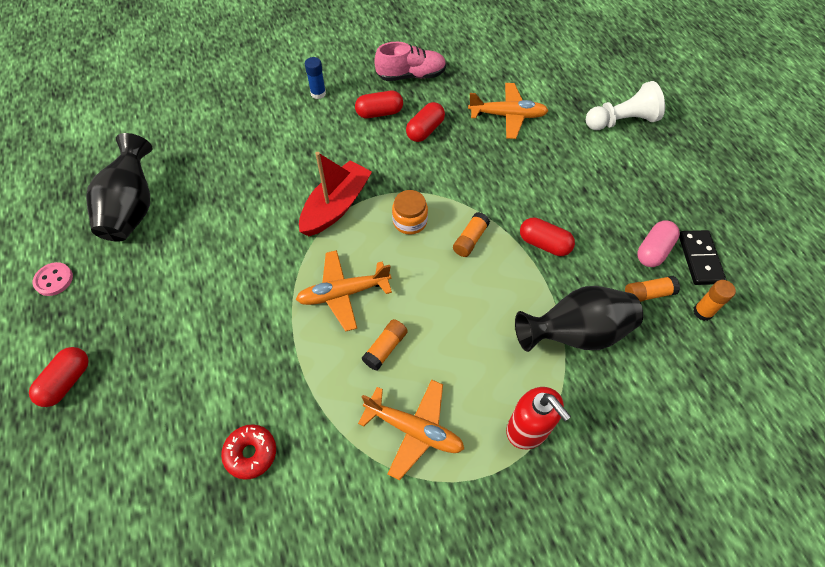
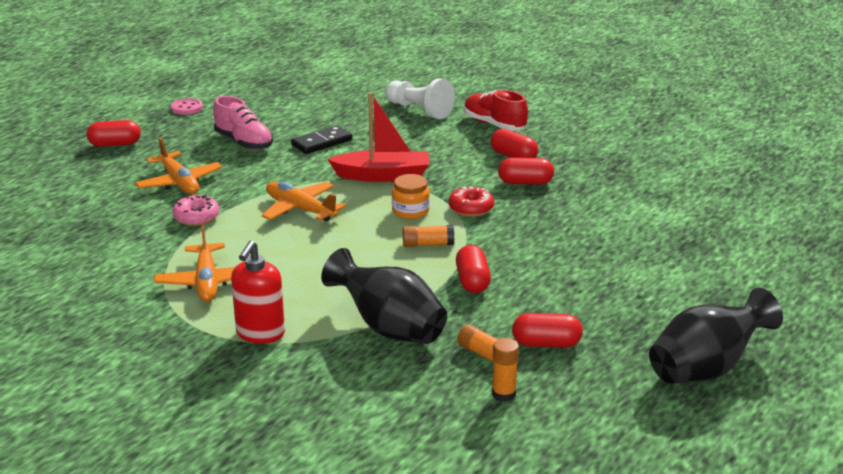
camera: 55 degrees right, 30 degrees down
black vase [86,133,152,242] -> black vase moved to [649,288,783,384]
red donut [221,424,276,480] -> red donut moved to [449,186,494,217]
blue glue stick [305,57,326,99] -> red shoe [464,90,528,131]
orange glue stick [362,319,408,371] -> none
pink shoe [374,42,446,81] -> pink shoe moved to [213,96,273,150]
orange plane [468,83,549,139] -> orange plane moved to [135,138,222,194]
white pawn [586,81,665,130] -> white pawn moved to [385,78,455,119]
pink capsule [637,220,680,267] -> red capsule [512,313,583,348]
black domino [679,230,727,285] -> black domino moved to [291,125,352,154]
none -> pink donut [173,195,220,226]

